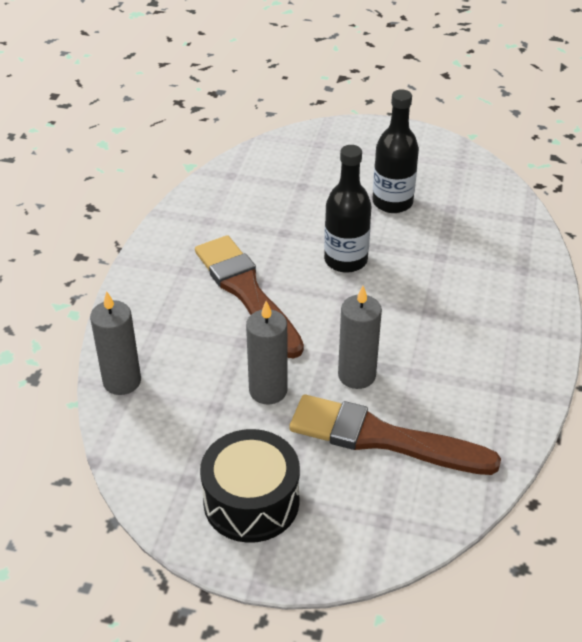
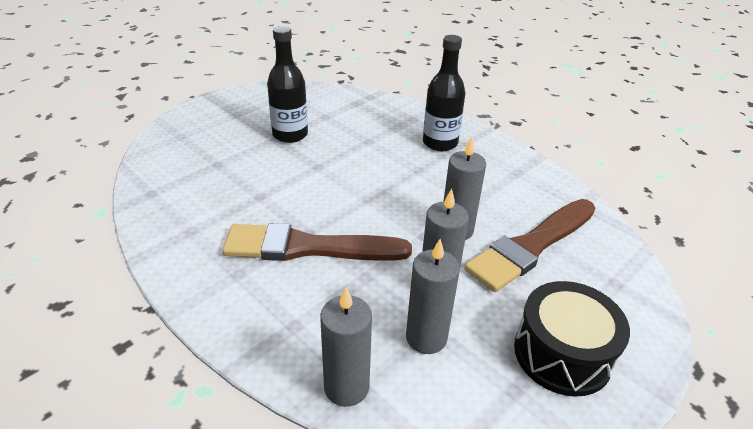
camera: 60 degrees left, 5 degrees down
black bottle [324,145,371,273] -> black bottle moved to [423,35,465,151]
none -> grey candle [406,239,460,354]

